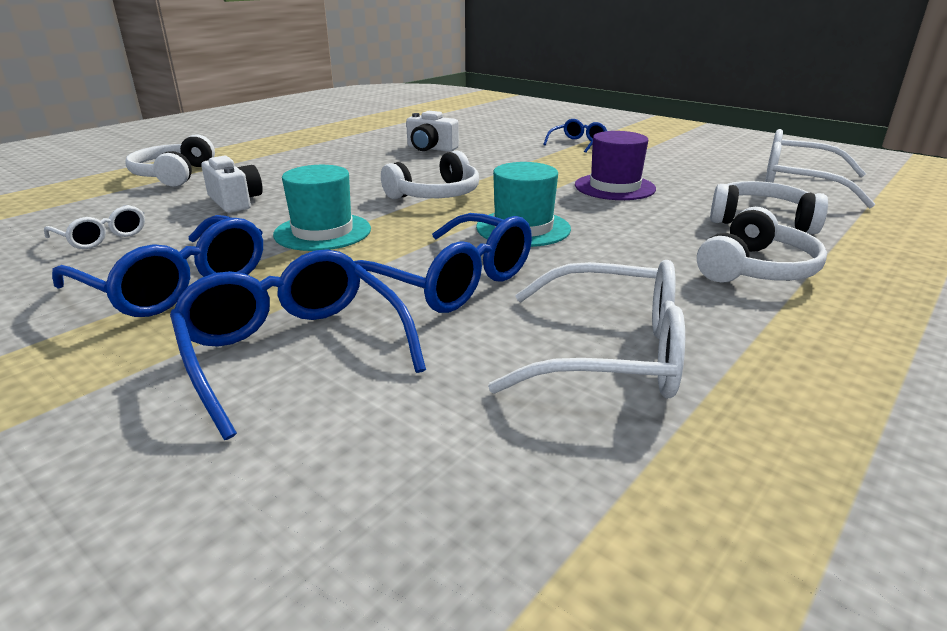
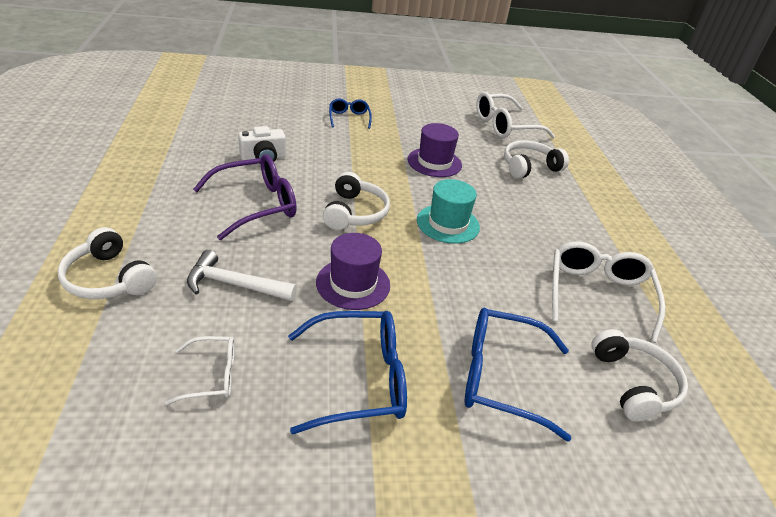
camera: 50 degrees left, 10 degrees up
white camera [201,156,263,213] -> white hammer [187,250,297,301]
turquoise hat [273,165,371,251] -> purple hat [316,233,390,310]
blue glasses [354,213,532,313] -> none
white glasses [488,260,685,399] -> white glasses turned 45 degrees counterclockwise [552,241,666,343]
white headphones [697,207,827,283] -> white headphones moved to [592,329,688,421]
none -> purple glasses [193,154,297,240]

